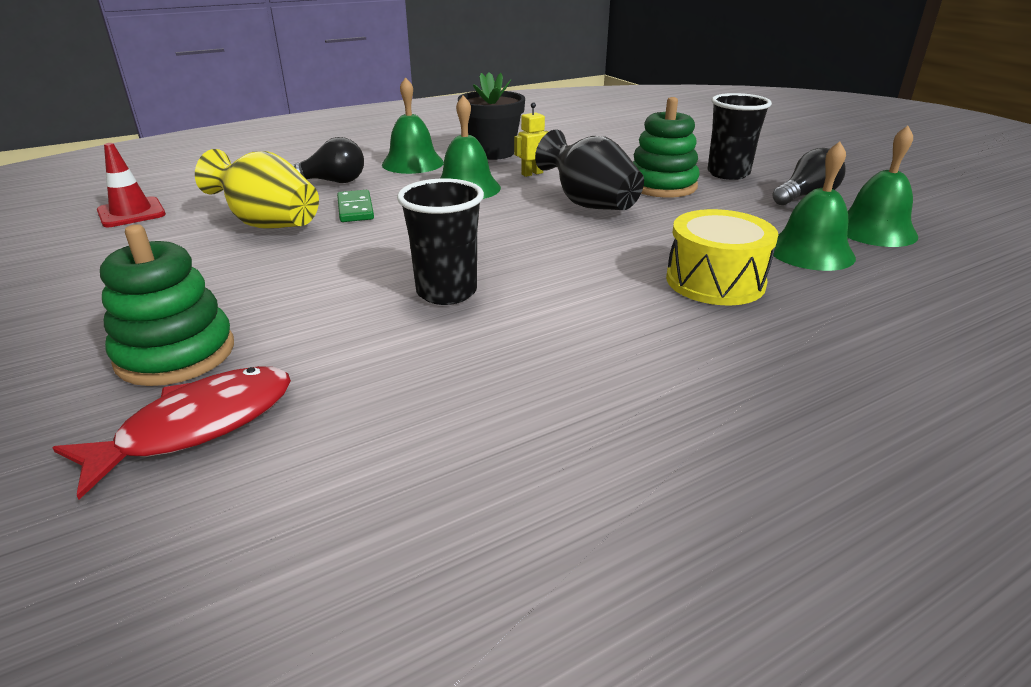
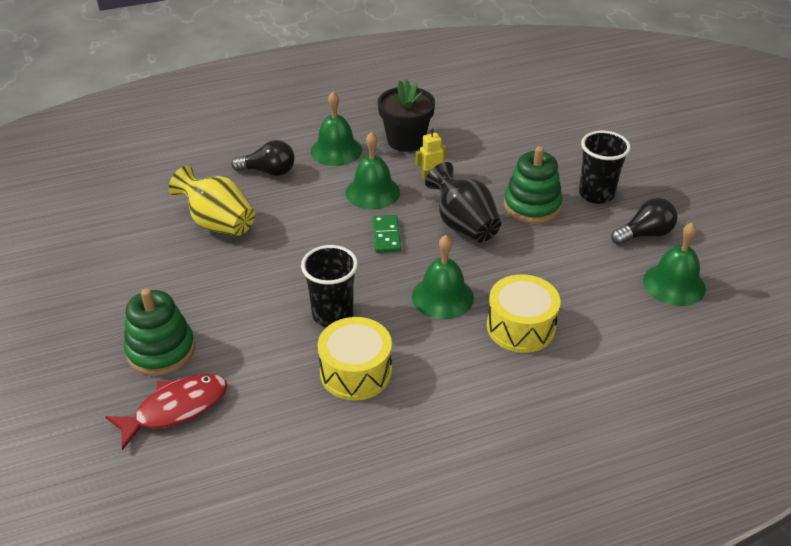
camera: 10 degrees right, 10 degrees up
red traffic cone [97,143,166,227] -> none
green domino [337,190,374,222] -> green domino moved to [372,215,401,253]
green bell [773,141,856,271] -> green bell moved to [412,235,474,320]
none -> yellow drum [318,317,392,401]

